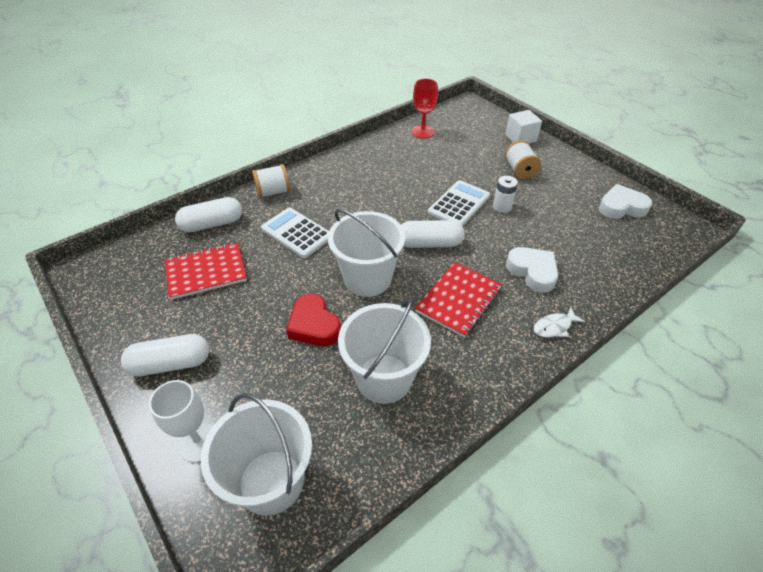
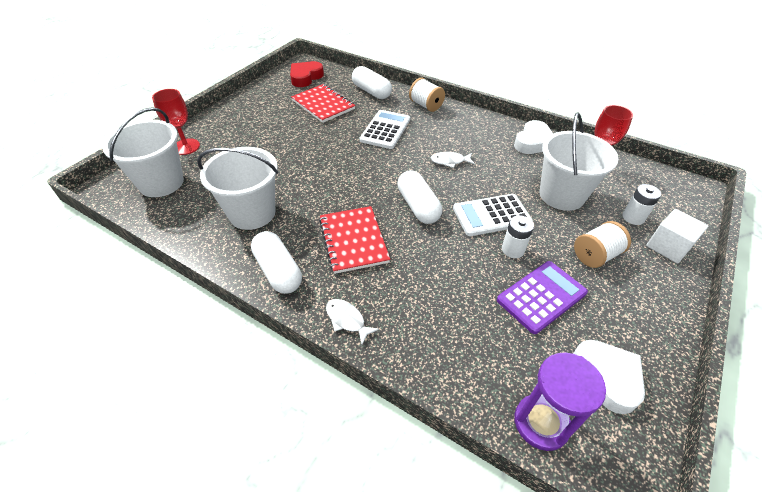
camera: 70 degrees right, 0 degrees up
white capsule [121,334,209,376] -> white capsule moved to [251,231,302,294]
white goblet [149,380,213,462] -> red goblet [152,89,200,155]
red heart [286,294,341,346] -> red heart moved to [290,61,324,87]
white bucket [328,209,405,297] -> white bucket moved to [539,112,618,211]
red notebook [415,262,502,337] -> red notebook turned 60 degrees clockwise [319,206,390,274]
white calculator [428,180,490,226] -> white calculator turned 150 degrees clockwise [453,194,533,236]
white heart [506,247,558,293] -> white heart moved to [514,120,553,154]
none -> white fish [430,152,475,168]
none -> purple calculator [497,261,588,334]
none -> purple hourglass [515,353,606,451]
none -> white battery [622,184,661,225]

